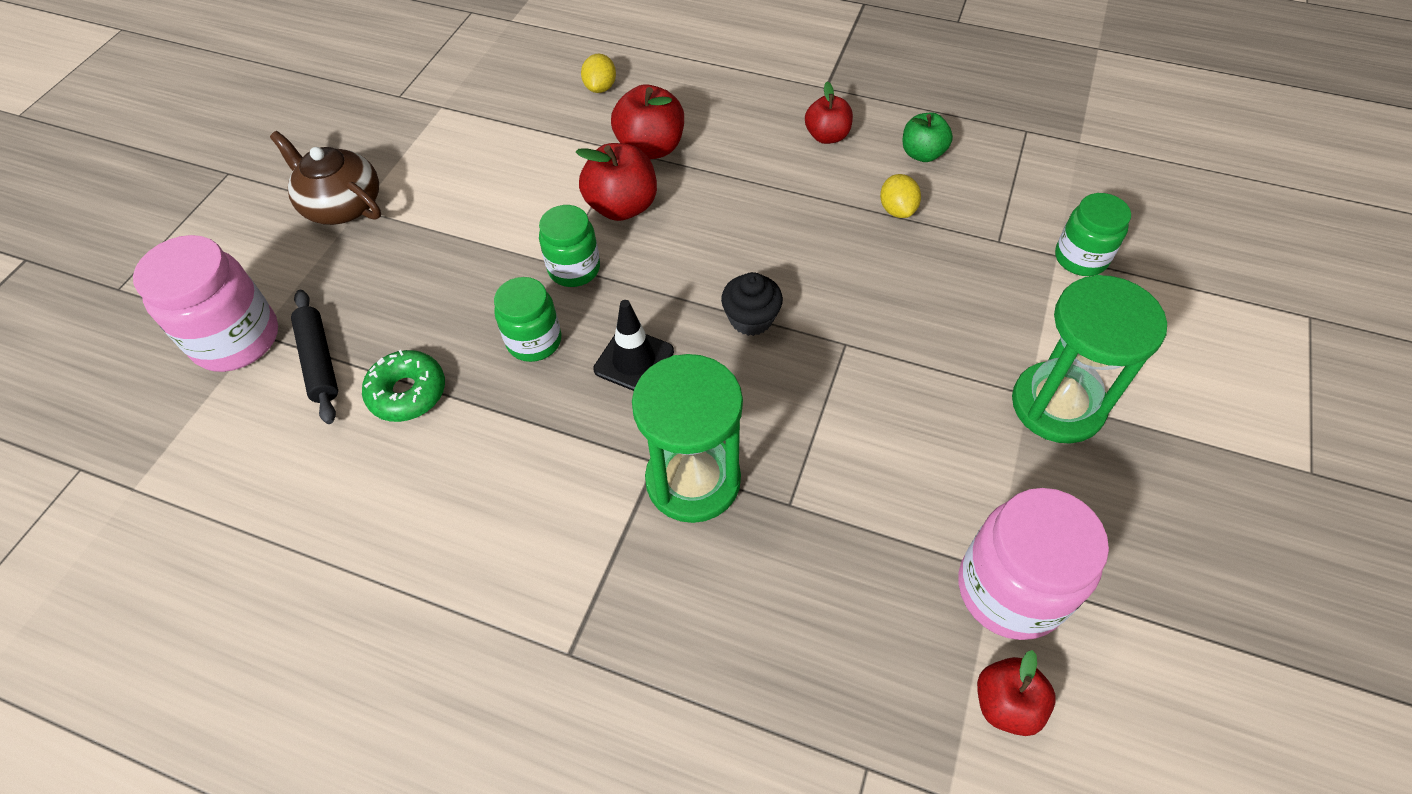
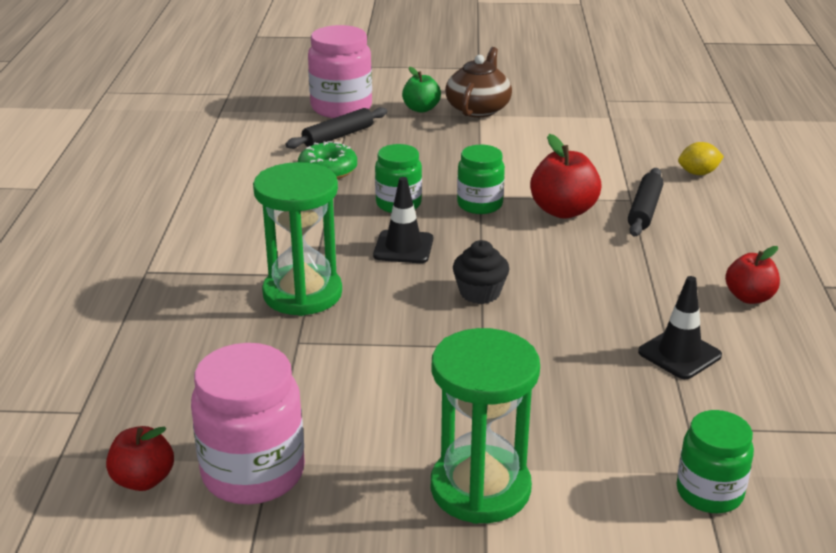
camera: 70 degrees right, 25 degrees down
red apple [611,84,684,159] -> black rolling pin [628,168,664,237]
yellow lemon [880,174,921,218] -> black traffic cone [638,276,722,379]
green apple [902,113,953,162] -> green apple moved to [402,67,441,113]

